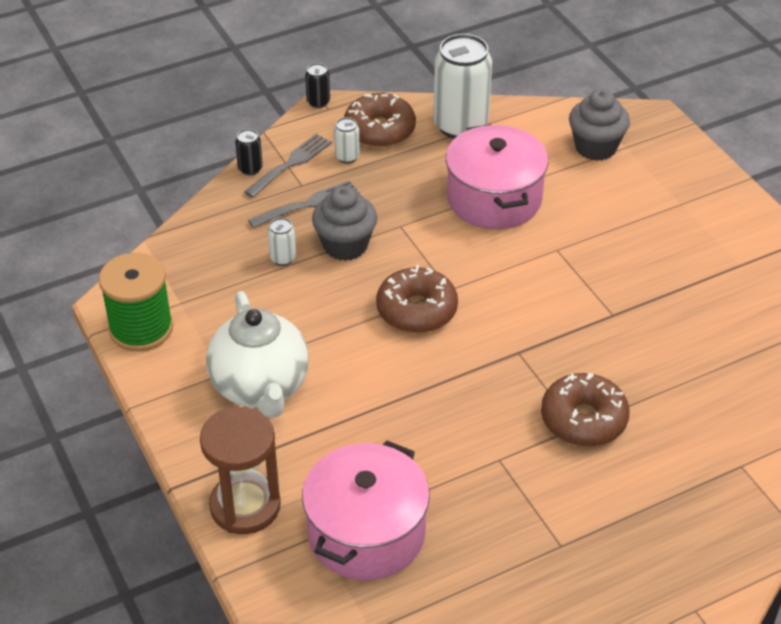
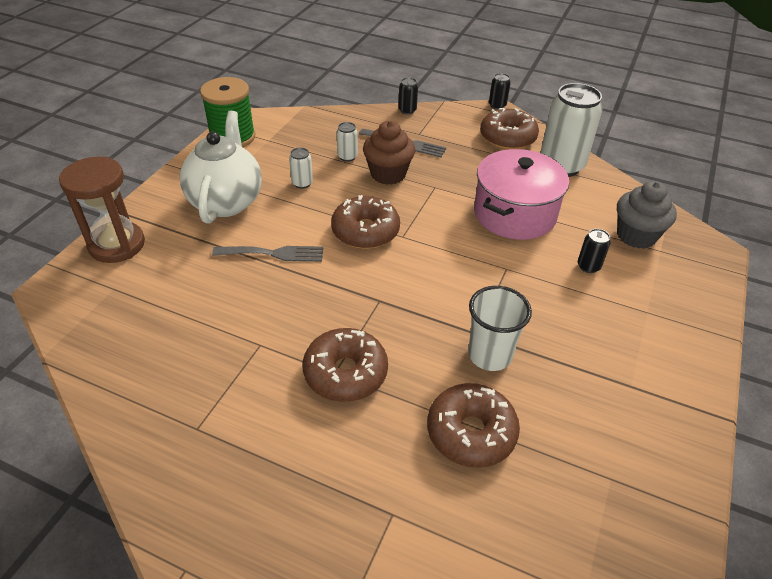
camera: 50 degrees right, 0 degrees up
white teapot [206,291,309,418] -> white teapot turned 150 degrees clockwise [180,111,262,224]
grey fork [244,134,332,198] -> grey fork moved to [212,246,323,262]
pink pot [302,440,430,581] -> none
grey cupcake [312,186,377,261] -> brown cupcake [363,121,415,185]
white can [334,117,360,164] -> white can moved to [289,147,313,189]
none -> brown donut [427,383,520,468]
none -> white cup [468,286,532,371]
none -> black can [578,229,610,273]

